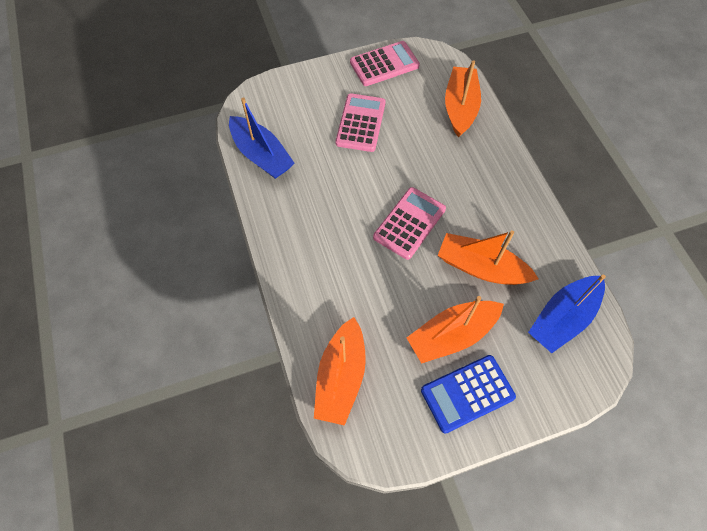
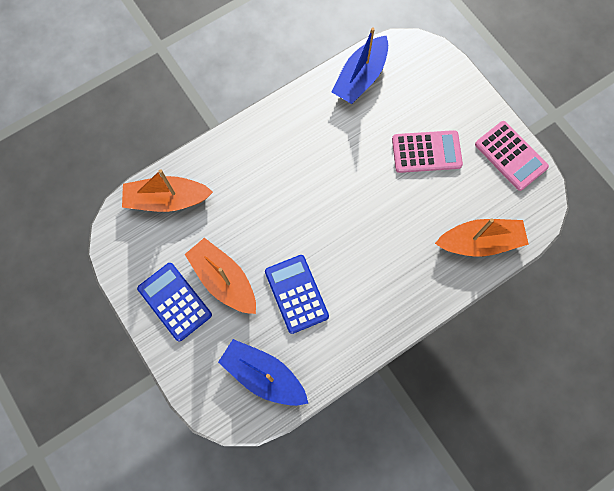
camera: 75 degrees right, 10 degrees up
pink calculator [373,187,446,260] -> none
orange boat [438,230,539,285] -> blue calculator [265,255,329,334]

